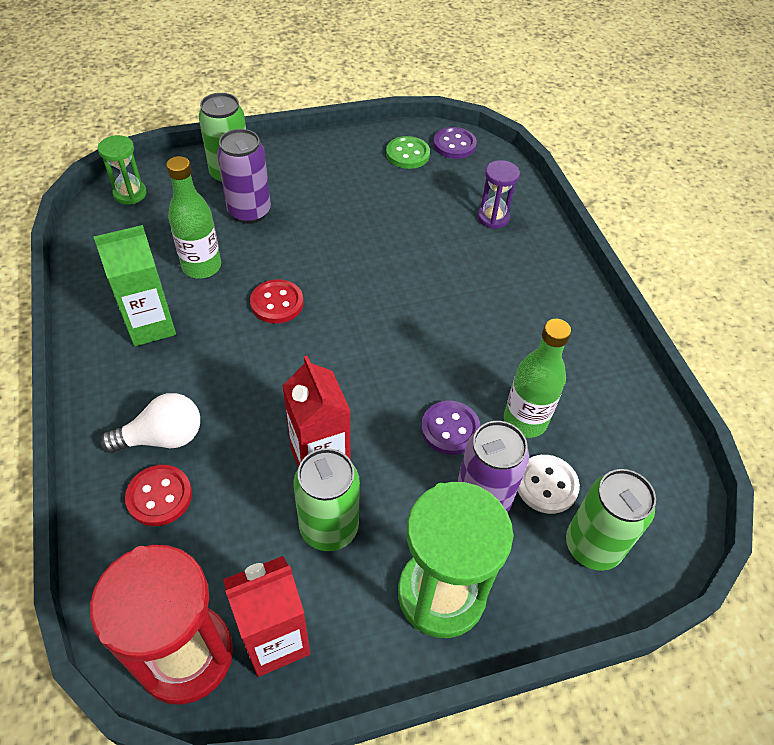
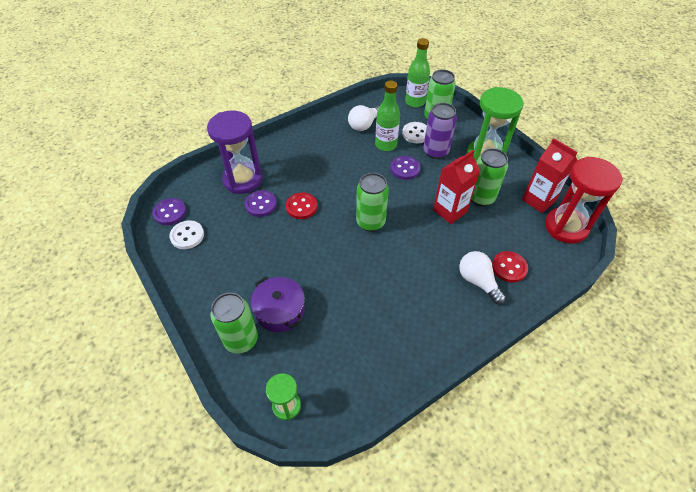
camera: 105 degrees left, 0 degrees up
green carton [94,225,176,346] -> none
green bottle [166,156,221,279] -> green bottle moved to [405,38,430,107]
purple can [217,129,271,224] -> purple pot [251,277,305,332]
red button [250,279,304,324] -> red button moved to [286,193,318,219]
green button [386,136,430,169] -> white button [169,220,204,249]
purple hourglass [477,160,520,229] -> purple hourglass [207,111,262,194], size x1.89
none -> purple button [245,190,277,217]
none -> white light bulb [348,105,380,131]
none -> green can [356,173,389,232]

